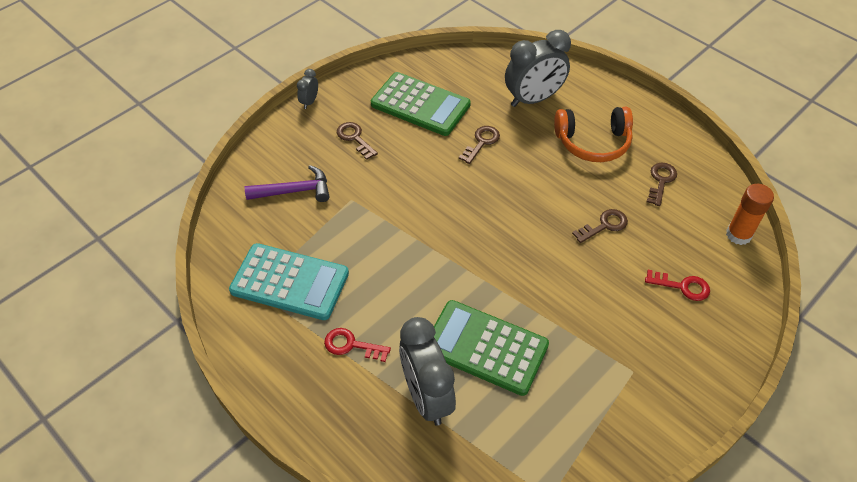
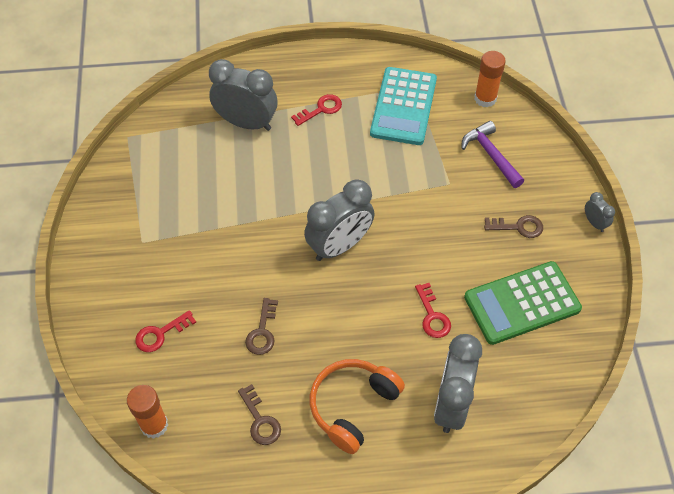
camera: 130 degrees right, 5 degrees up
turquoise calculator [229,243,349,320] -> turquoise calculator turned 45 degrees counterclockwise [370,67,437,145]
purple hammer [245,165,330,202] -> purple hammer turned 120 degrees clockwise [461,121,524,188]
green calculator [434,300,549,396] -> none
brown key [459,126,500,164] -> red key [415,283,451,338]
none -> grey clock [304,179,375,261]
none -> orange glue stick [474,51,506,108]

